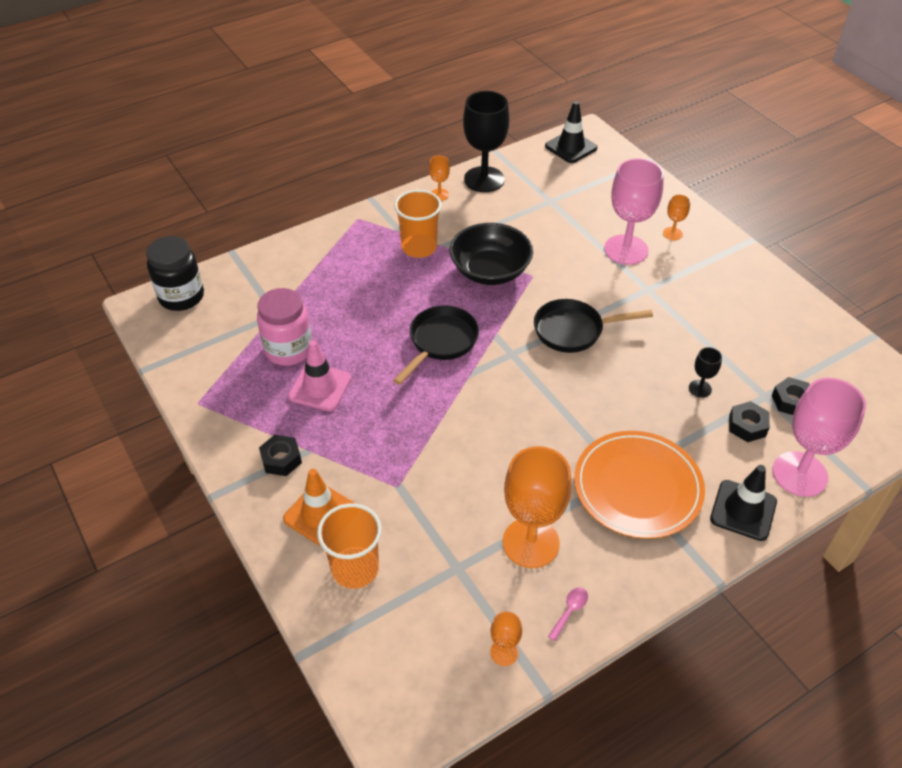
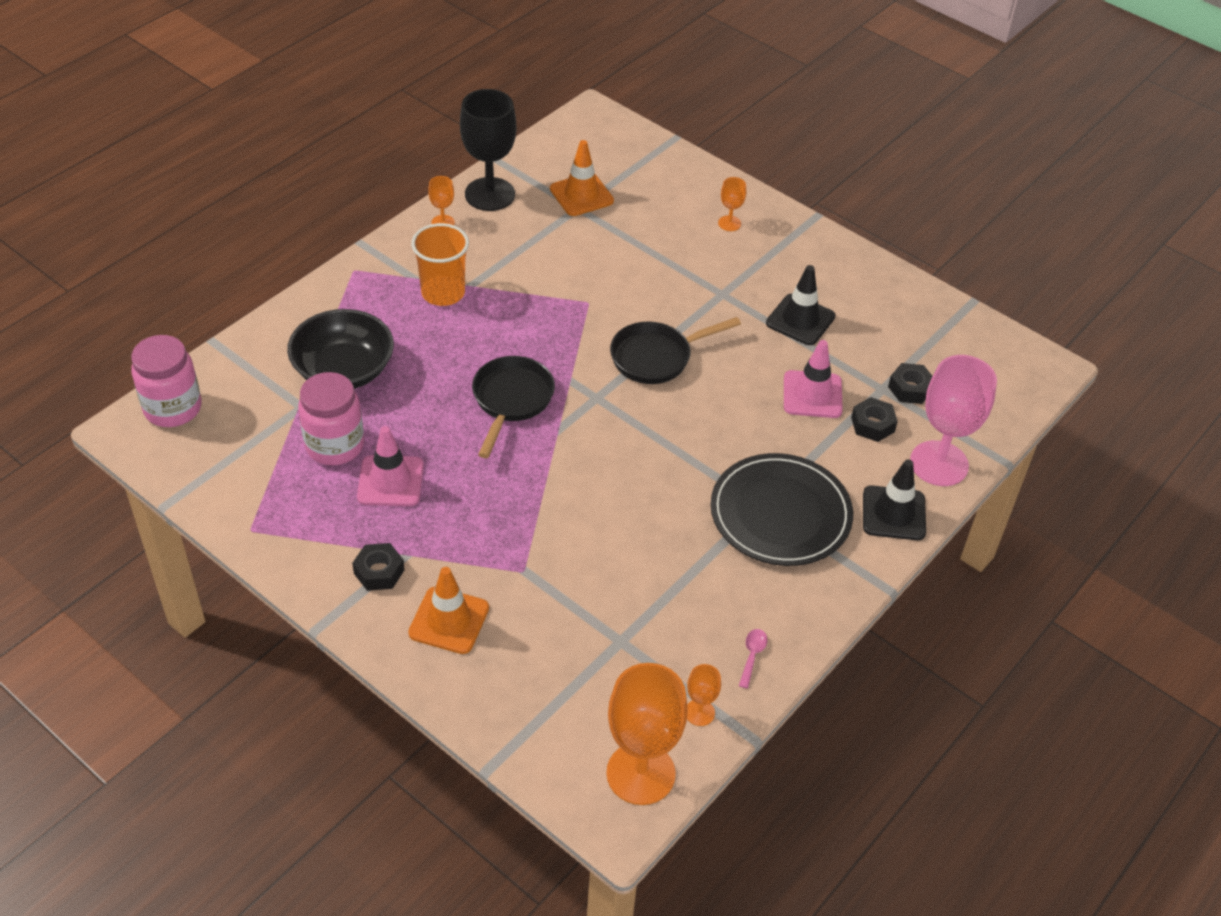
camera: 20 degrees left, 0 degrees up
black jar [146,236,204,311] -> pink jar [131,335,201,427]
orange cup [317,503,382,589] -> none
black bowl [450,223,533,285] -> black bowl moved to [287,309,394,389]
orange goblet [503,446,572,568] -> orange goblet moved to [606,663,688,805]
black traffic cone [545,101,597,163] -> black traffic cone moved to [766,265,836,345]
orange plate [574,431,705,539] -> black plate [710,453,853,566]
pink goblet [604,158,664,265] -> none
black goblet [689,347,722,398] -> pink traffic cone [784,340,843,418]
none -> orange traffic cone [550,140,614,216]

